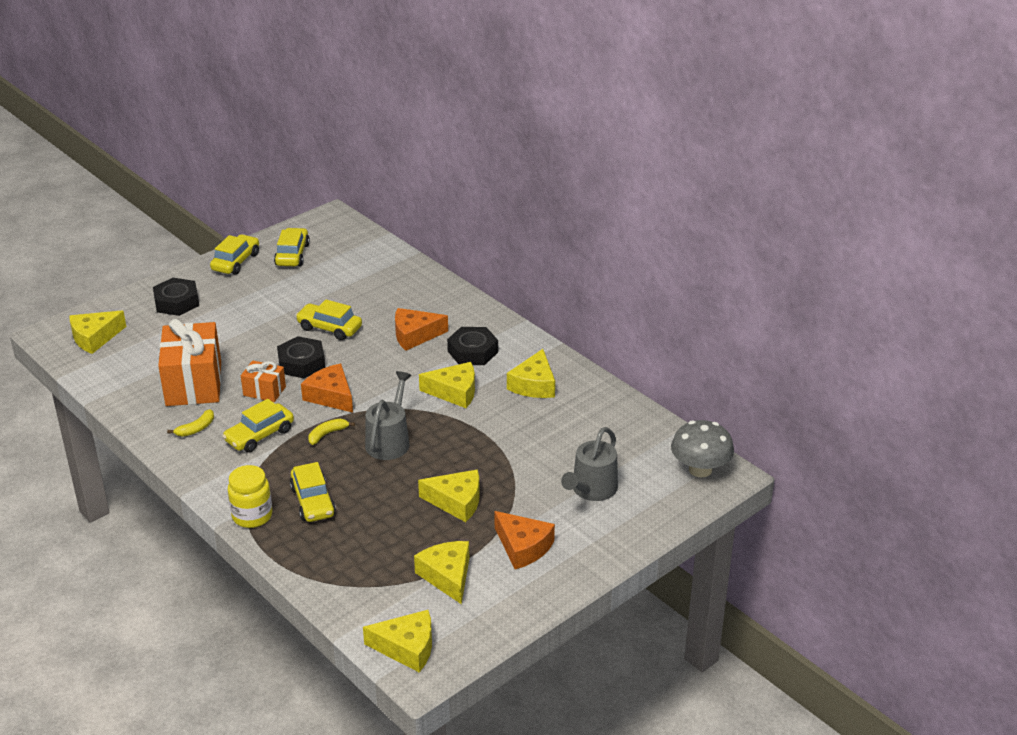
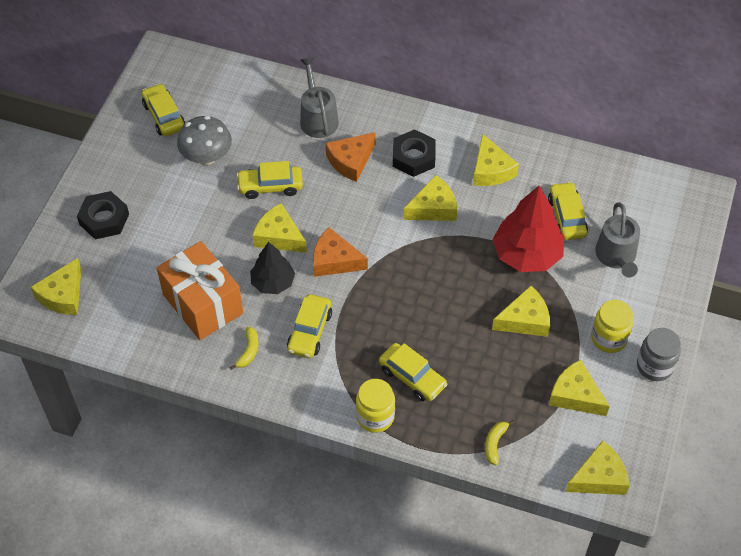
camera: 30 degrees left, 20 degrees up
yellow car [210,234,259,275] -> yellow car moved to [548,182,588,240]
orange gift [241,360,286,402] -> black tree [250,242,295,294]
black nut [277,336,325,379] -> yellow cheese [252,203,307,253]
yellow banana [308,419,355,445] -> yellow banana moved to [485,420,515,465]
grey watering can [365,371,412,460] -> grey watering can moved to [300,57,339,138]
orange cheese [495,511,555,569] -> yellow jar [591,300,633,353]
grey mushroom [671,420,734,478] -> grey mushroom moved to [177,116,232,165]
none -> red tree [493,186,564,272]
none -> grey jar [637,328,681,381]

